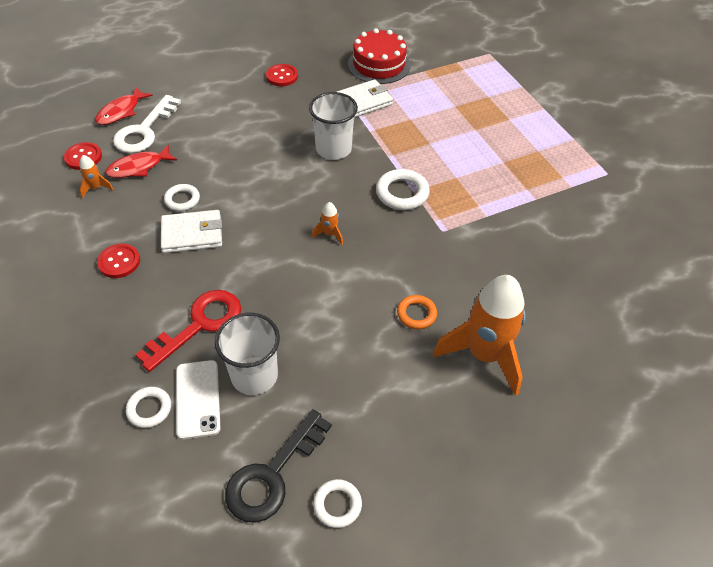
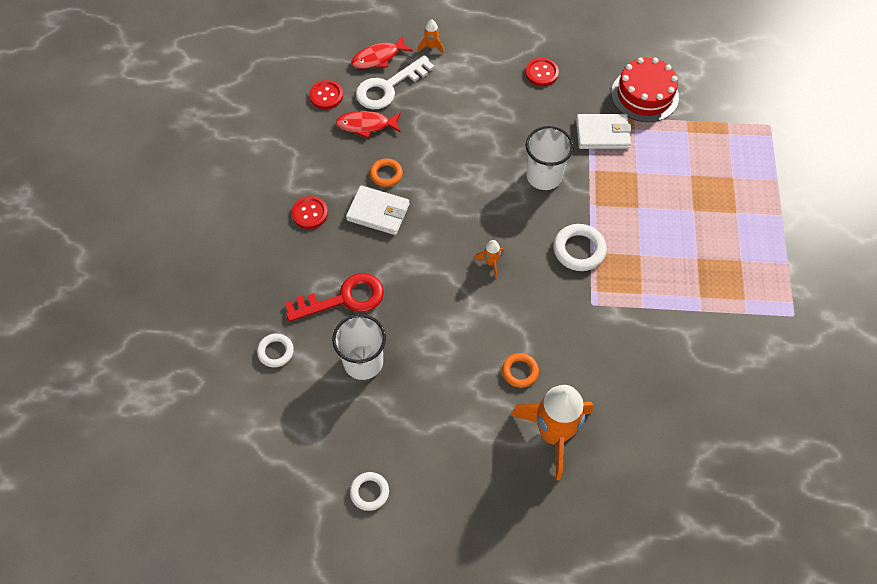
camera: 30 degrees right, 10 degrees up
orange rocket [79,155,114,198] -> orange rocket moved to [418,19,445,54]
white ring [164,184,200,211] -> orange ring [370,158,403,187]
white phone [176,360,221,440] -> none
black key [225,409,332,523] -> none

